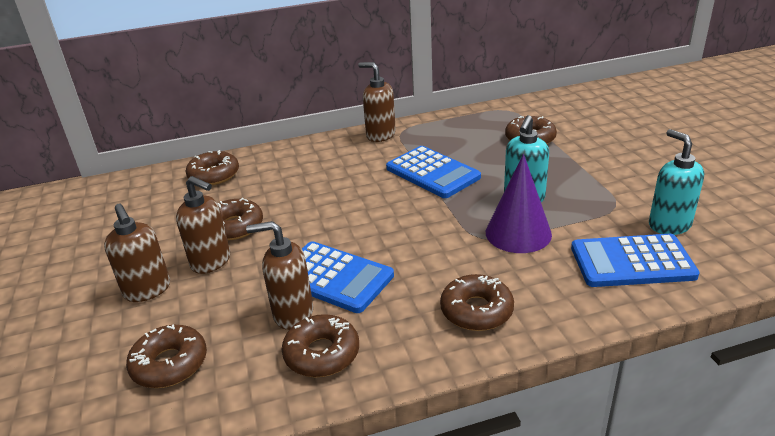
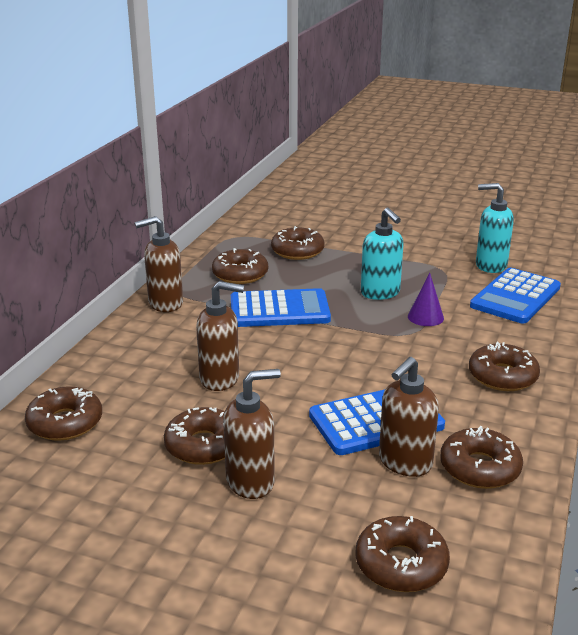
camera: 55 degrees left, 5 degrees down
brown soap dispenser [104,204,170,302] -> brown soap dispenser moved to [196,281,244,391]
purple cone [486,154,552,253] -> purple cone [408,273,444,326], size x0.56
none -> brown donut [212,248,268,284]

